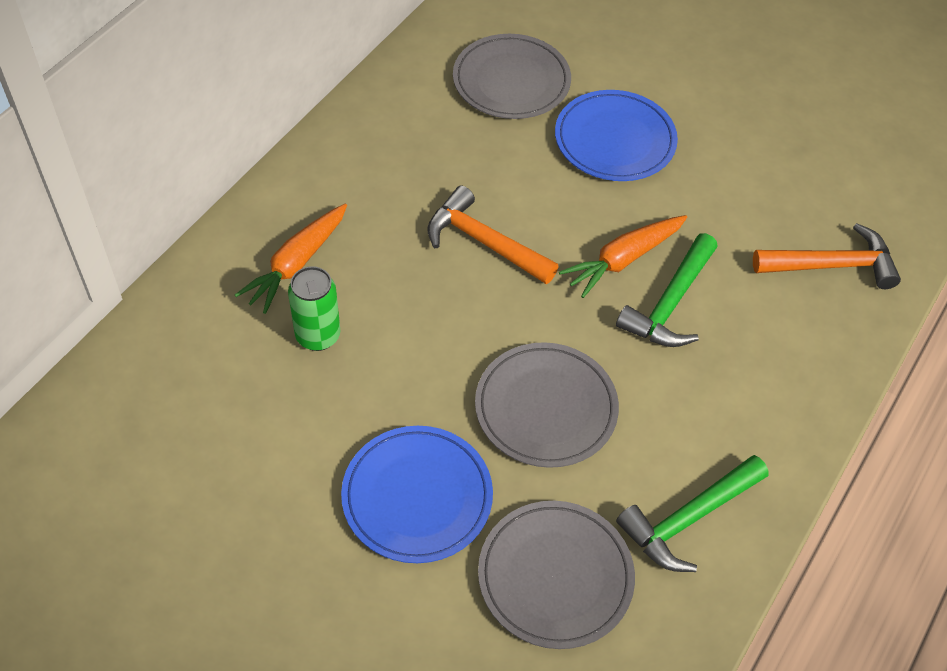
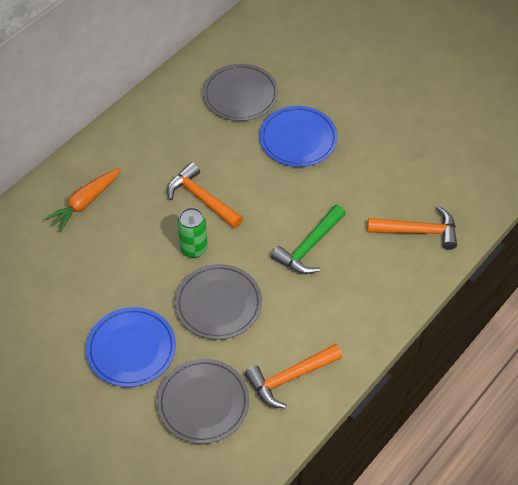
camera: 10 degrees right, 0 degrees up
green can [288,266,340,351] -> green can moved to [177,208,208,258]
orange carrot [559,215,687,298] -> none
green hammer [616,455,769,572] -> orange hammer [245,344,343,409]

